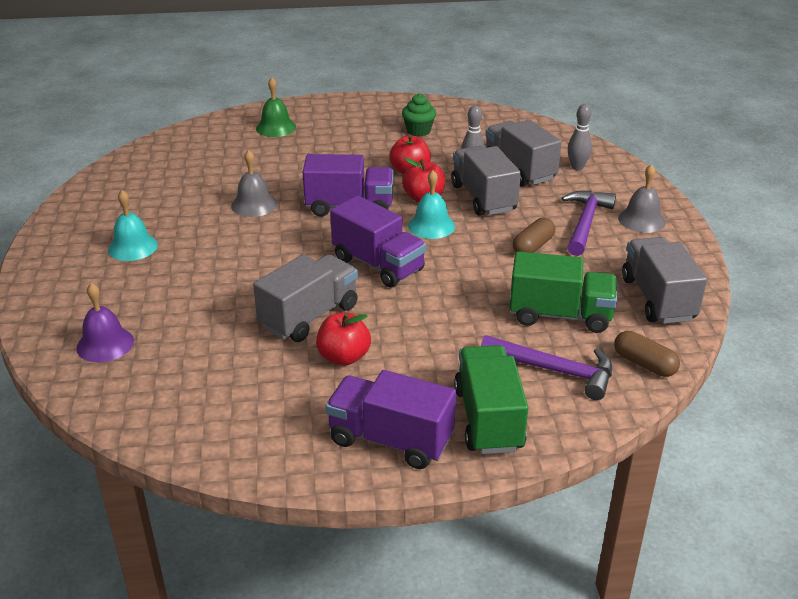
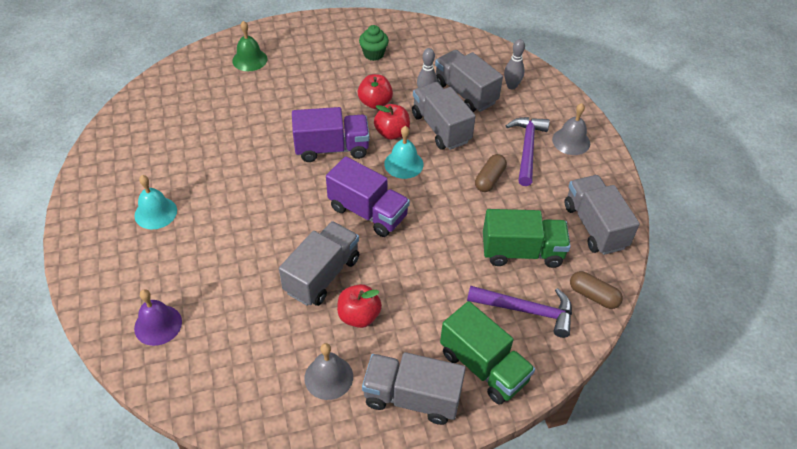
camera: 10 degrees left, 15 degrees up
grey bell [231,150,277,217] -> grey bell moved to [304,343,353,400]
purple truck [325,370,456,469] -> grey truck [362,352,466,425]
green truck [454,345,528,454] -> green truck turned 150 degrees clockwise [440,301,535,404]

